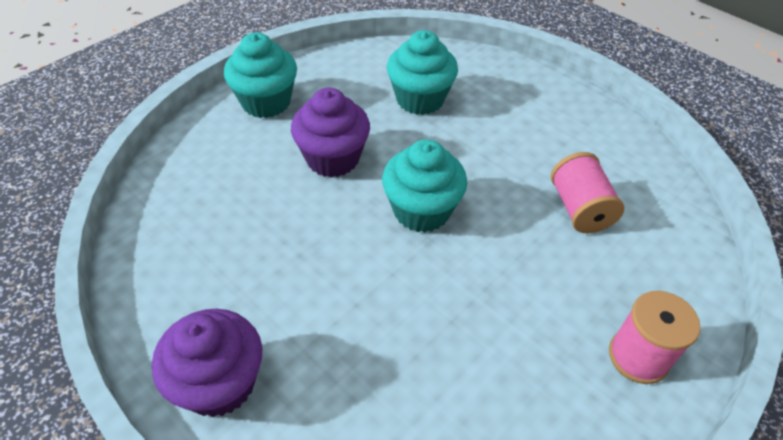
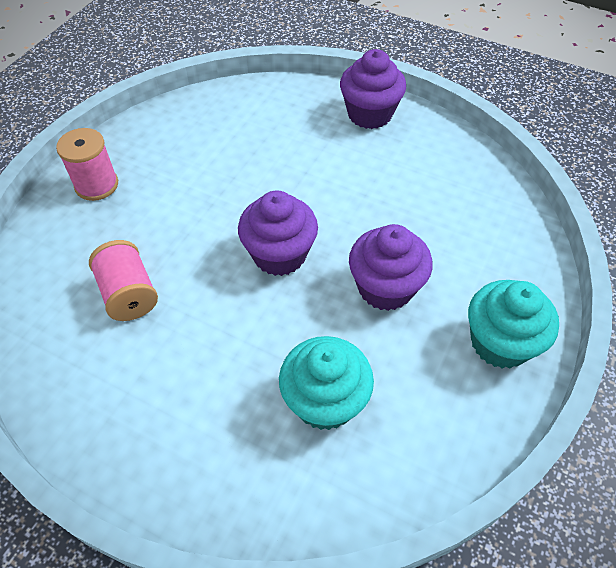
camera: 165 degrees right, 5 degrees up
turquoise cupcake [382,139,467,232] -> purple cupcake [238,190,318,276]

